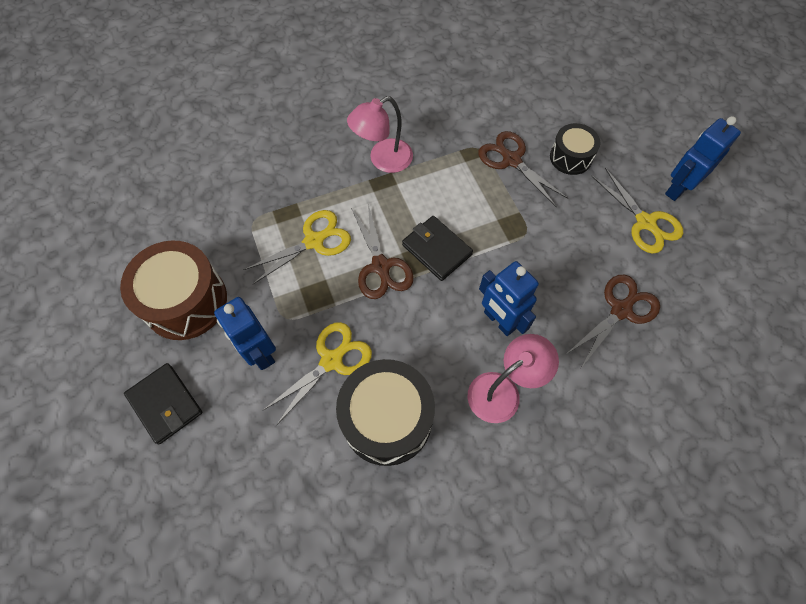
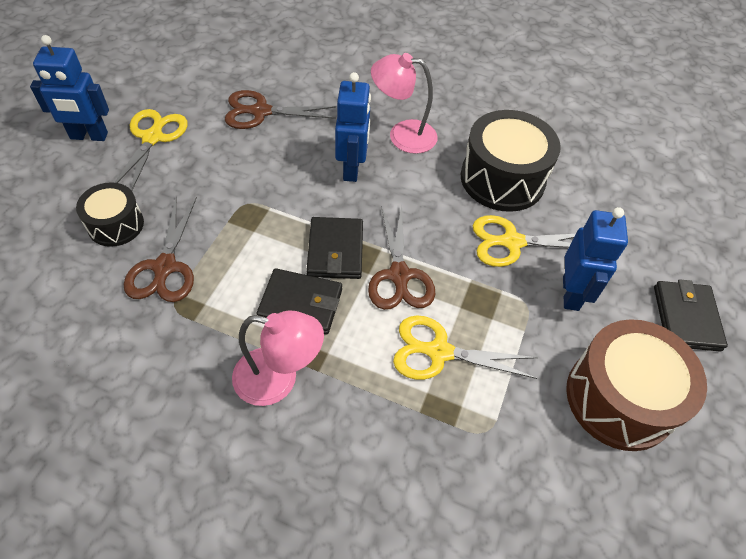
camera: 140 degrees left, 10 degrees down
brown scissors [351,204,414,299] -> brown scissors turned 150 degrees clockwise [368,206,435,310]
none -> black wallet [257,268,342,335]

